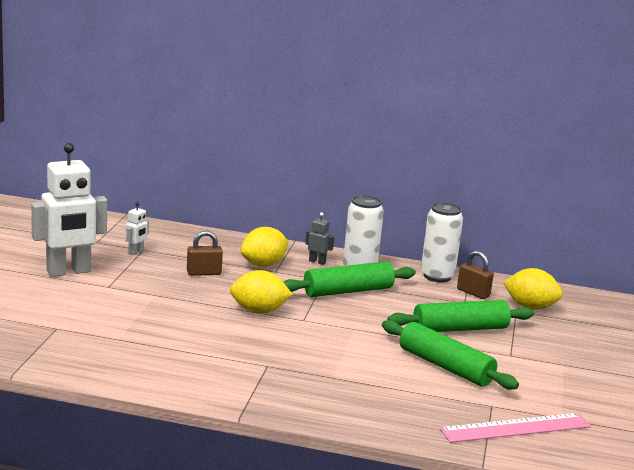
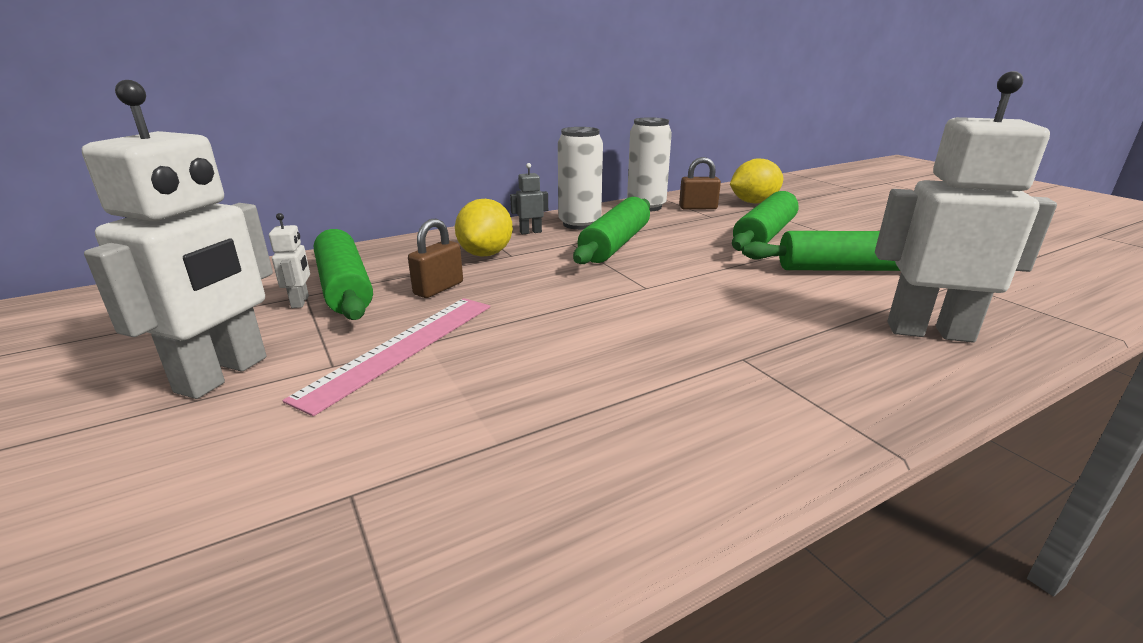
camera: 40 degrees left, 5 degrees up
yellow lemon [230,270,293,314] -> none
pink ruler [440,413,591,443] -> pink ruler moved to [283,298,490,416]
none -> green rolling pin [314,229,373,320]
none -> white robot [875,71,1057,343]

